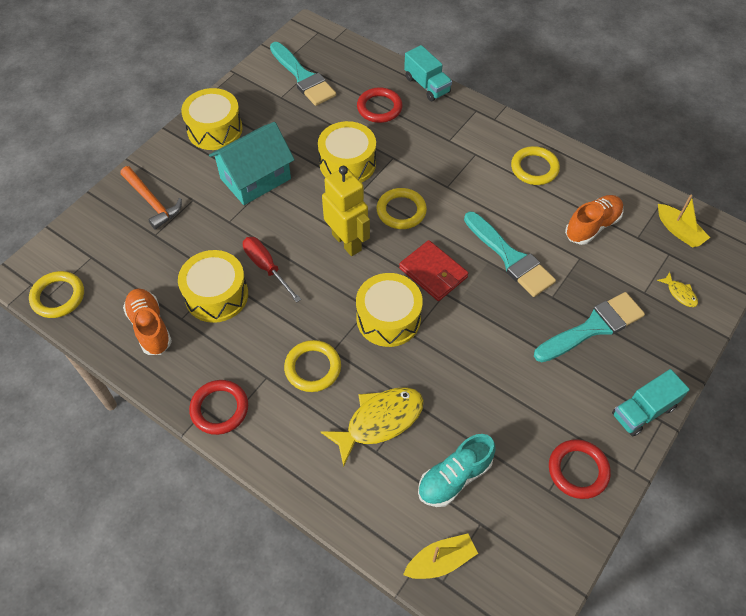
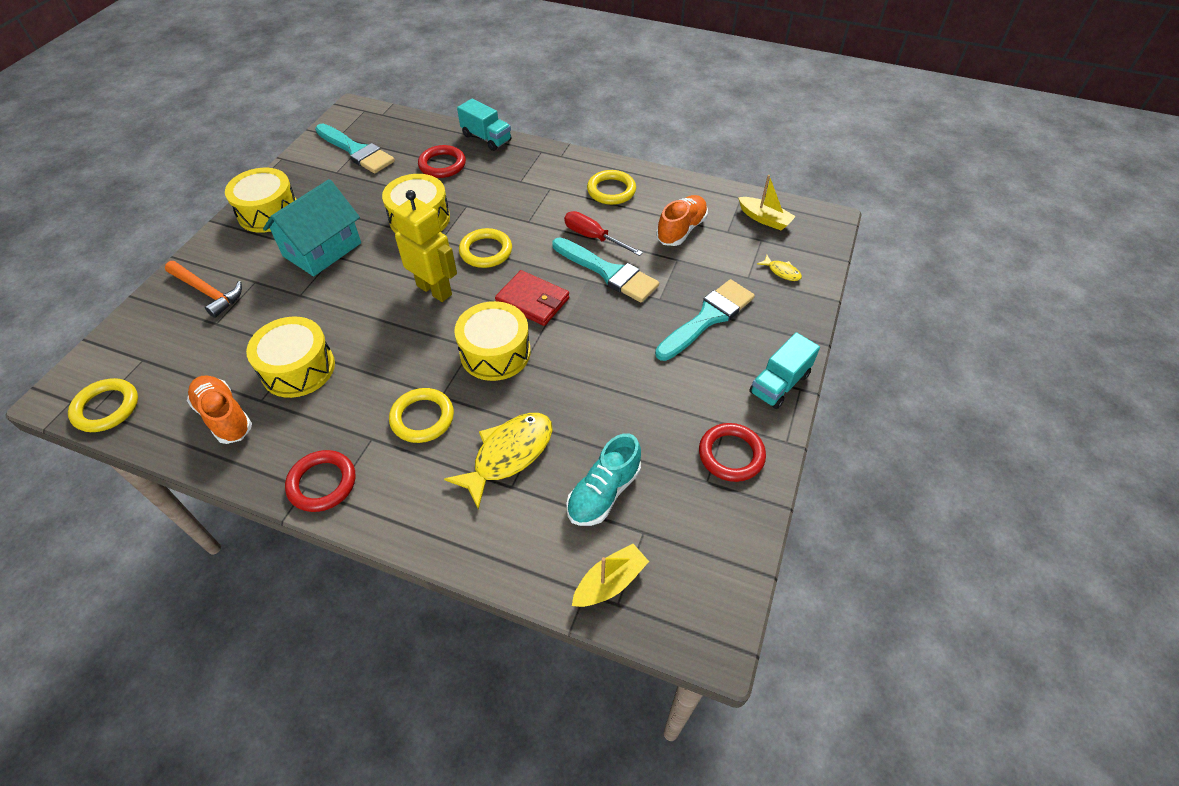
camera: 15 degrees left, 5 degrees down
red screwdriver [243,237,301,303] -> red screwdriver moved to [564,211,643,256]

